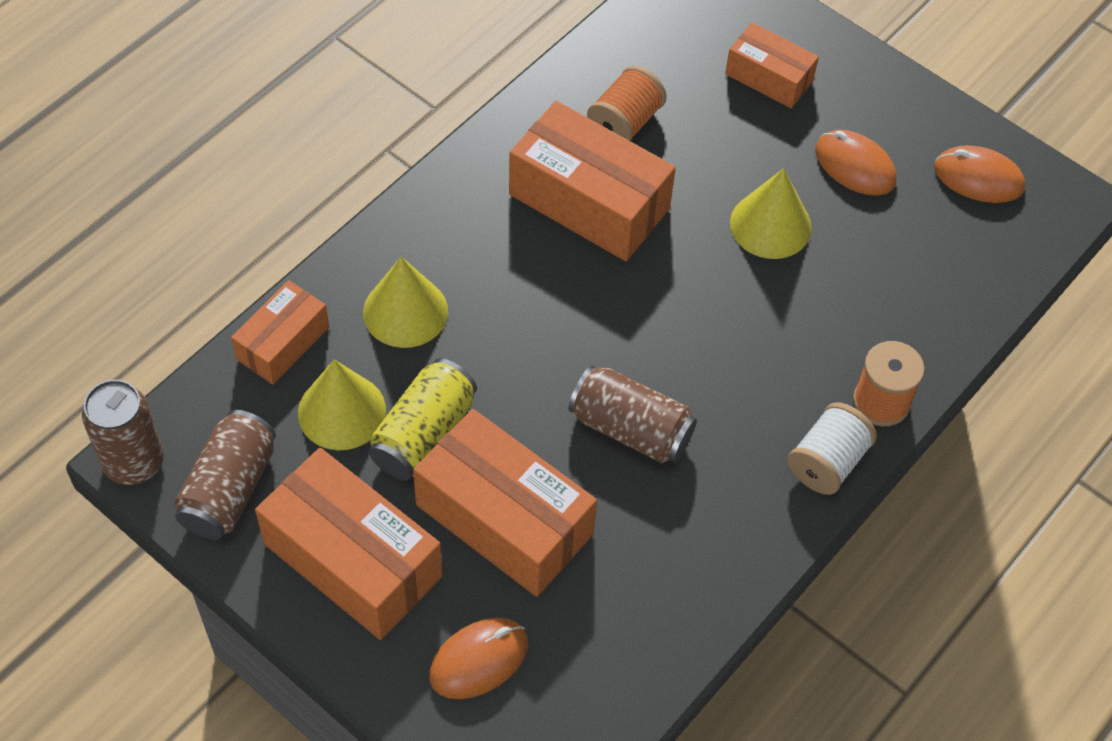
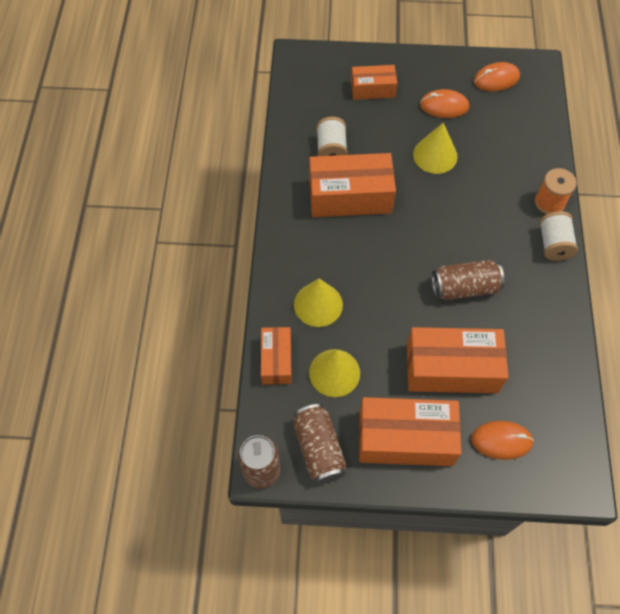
camera: 35 degrees left, 5 degrees up
yellow can [369,358,477,481] -> none
orange mouse [429,618,528,699] -> orange mouse turned 75 degrees clockwise [471,421,534,460]
orange spool [587,65,667,141] -> white spool [317,117,348,156]

